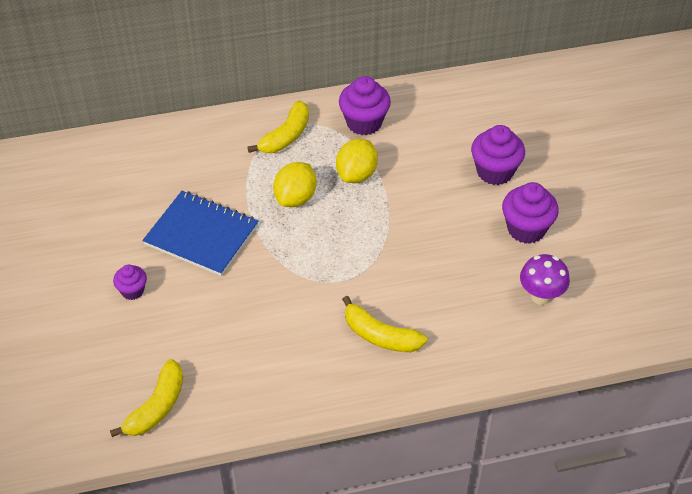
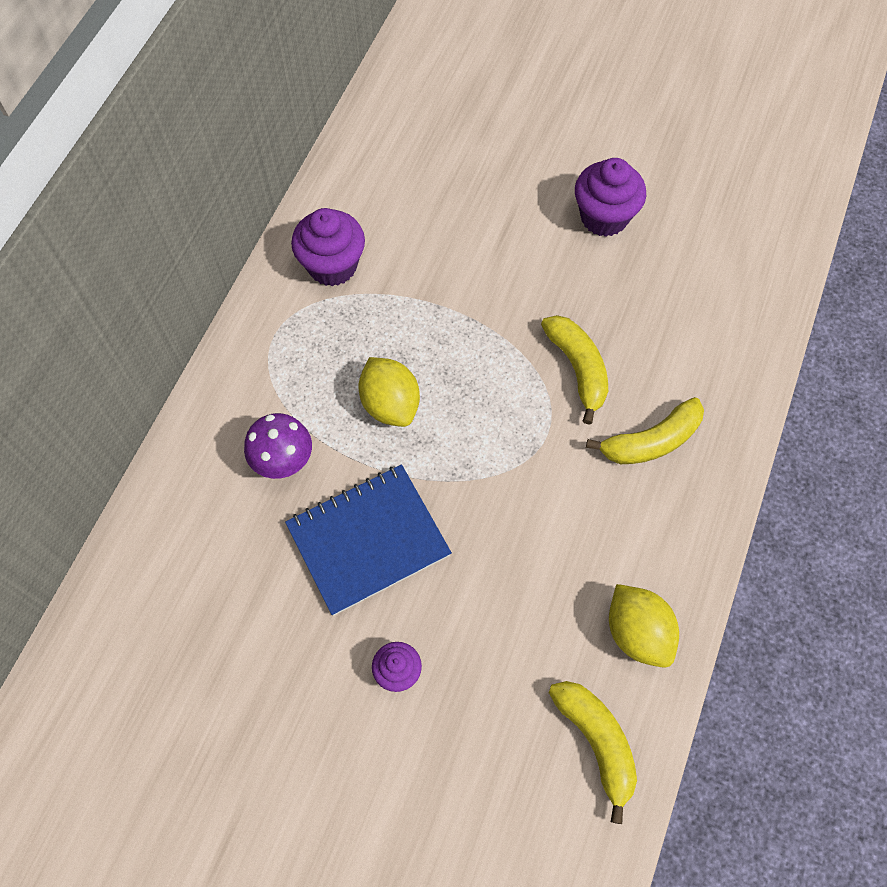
camera: 55 degrees left, 15 degrees up
yellow banana [247,100,309,153] -> yellow banana moved to [541,315,608,425]
yellow lemon [336,139,378,183] -> yellow lemon moved to [609,584,679,668]
purple cupcake [471,125,525,185] -> none
purple mushroom [520,254,570,305] -> purple mushroom moved to [244,413,312,479]

